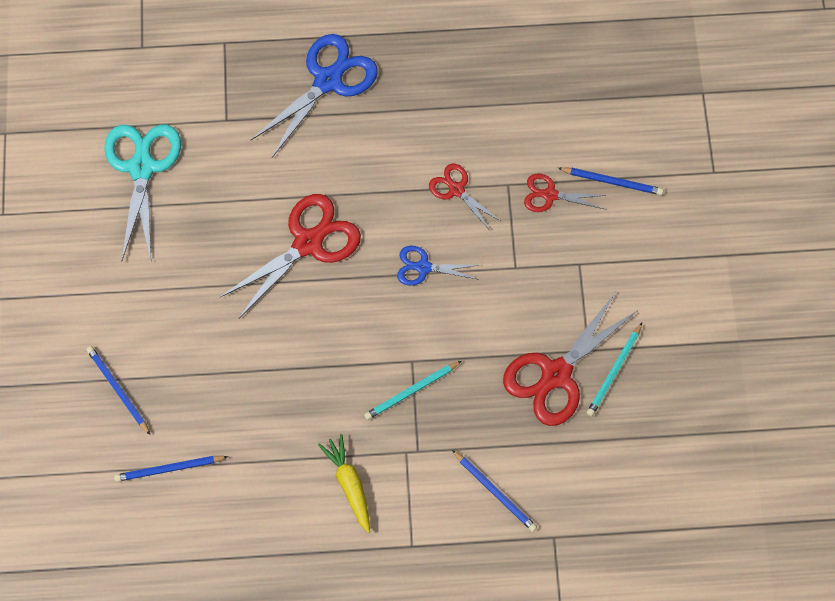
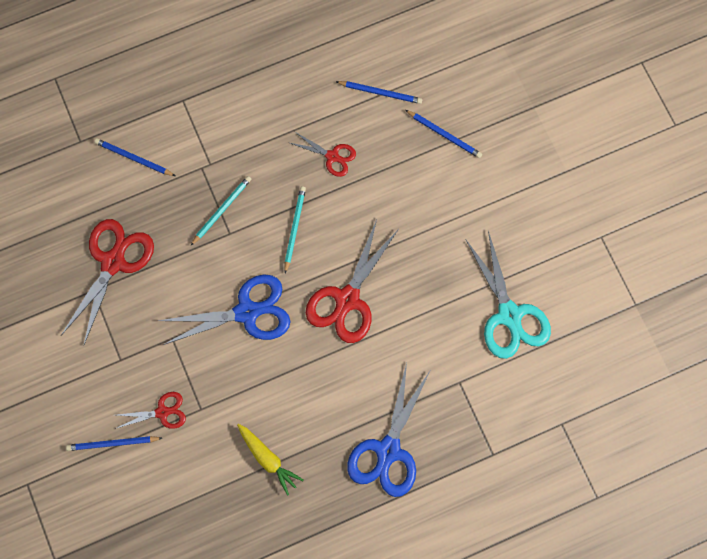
camera: 160 degrees right, 5 degrees up
blue pencil [114,456,229,482] -> blue pencil turned 45 degrees clockwise [335,81,422,104]
yellow carrot [318,434,370,533] -> yellow carrot moved to [237,424,304,496]
blue scissors [397,246,479,286] -> blue scissors [158,274,291,345], size x1.85
red scissors [429,163,500,229] -> red scissors moved to [290,131,356,177]
turquoise pencil [587,323,642,416] -> turquoise pencil moved to [285,186,306,274]

